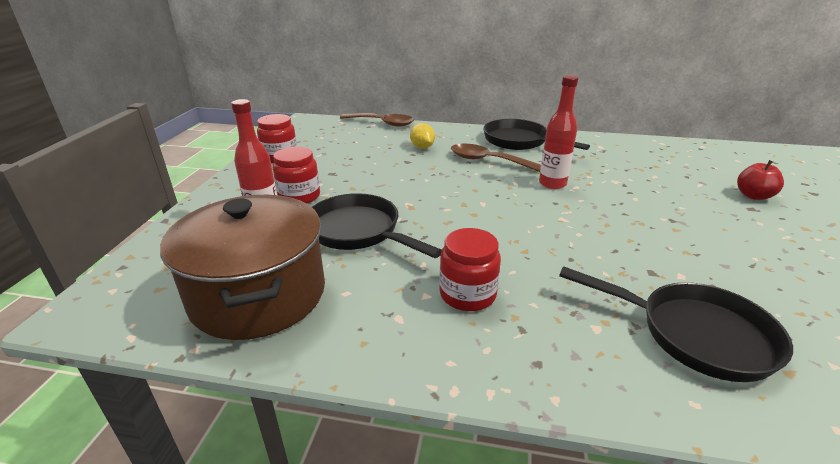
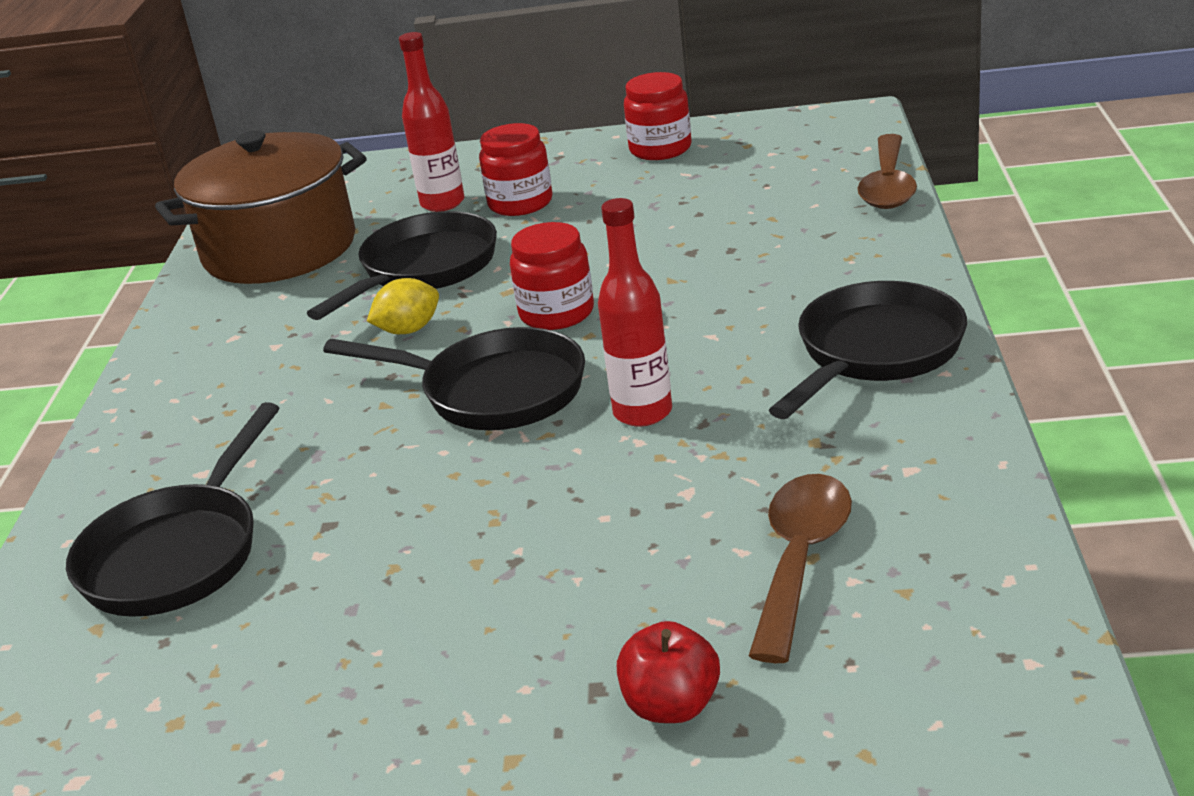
camera: 85 degrees right, 0 degrees up
yellow lemon [410,123,435,149] -> yellow lemon moved to [367,278,439,334]
red jar [439,228,501,311] -> red jar moved to [510,222,594,330]
brown spoon [451,144,541,172] -> brown spoon moved to [749,474,852,663]
none -> black pan [323,327,585,430]

